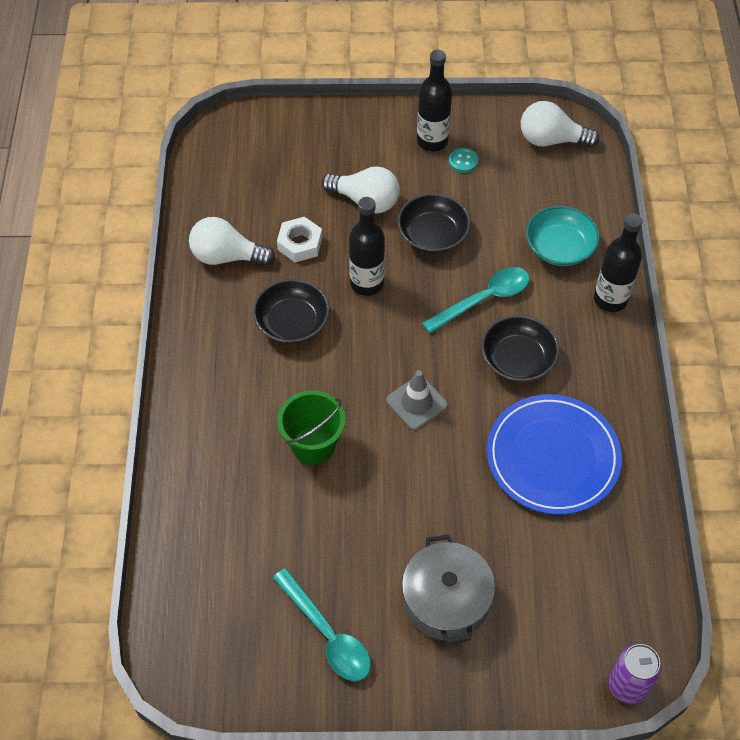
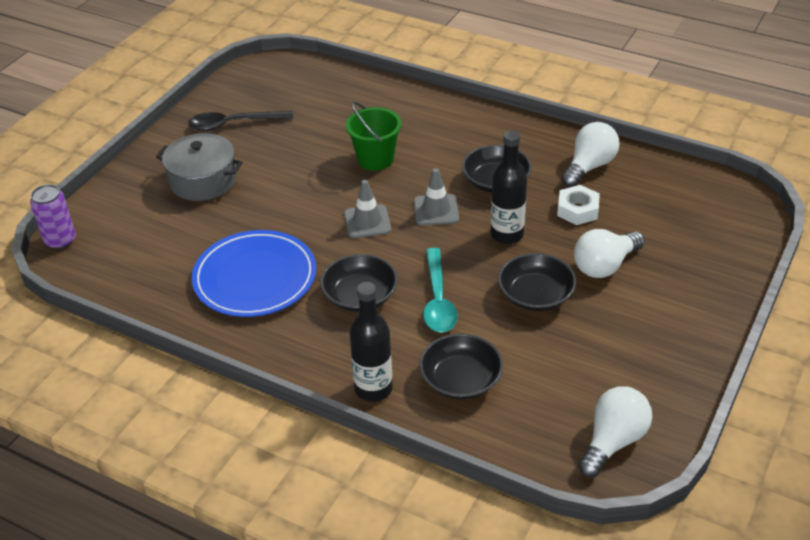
camera: 120 degrees right, 15 degrees down
turquoise spoon [273,568,371,681] -> black spoon [188,111,293,131]
black bottle [417,50,452,152] -> none
turquoise button [449,148,478,173] -> none
turquoise bowl [526,206,600,266] -> black bowl [419,333,503,399]
none -> grey traffic cone [414,168,459,226]

